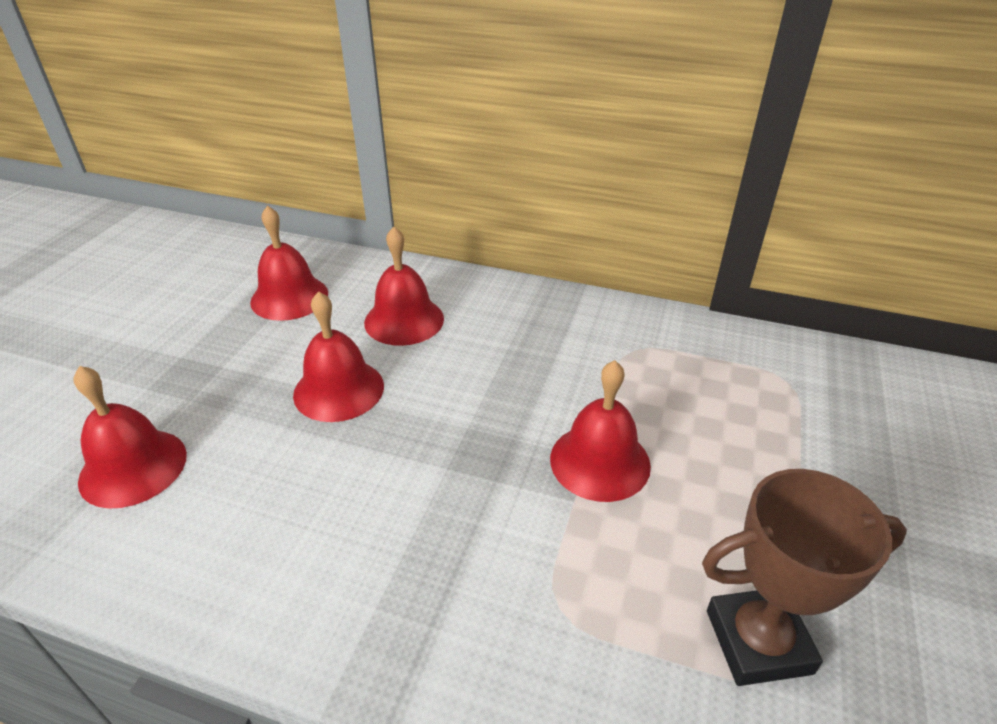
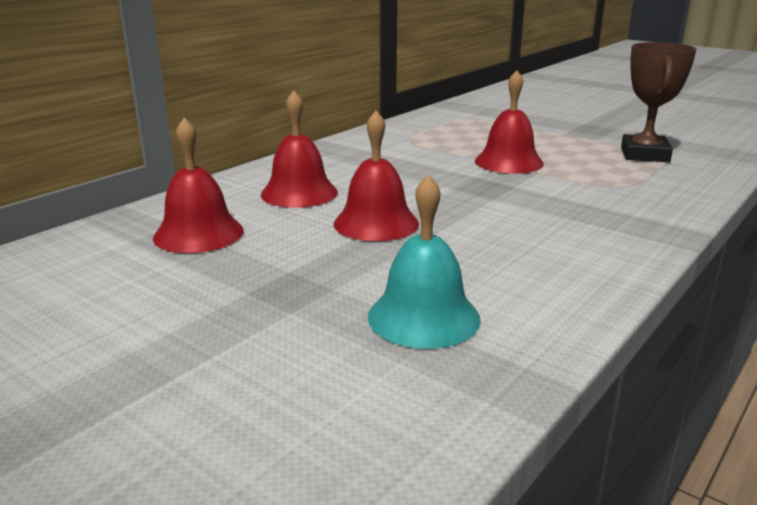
camera: 70 degrees left, 15 degrees down
red bell [73,366,187,509] -> turquoise bell [368,174,481,349]

